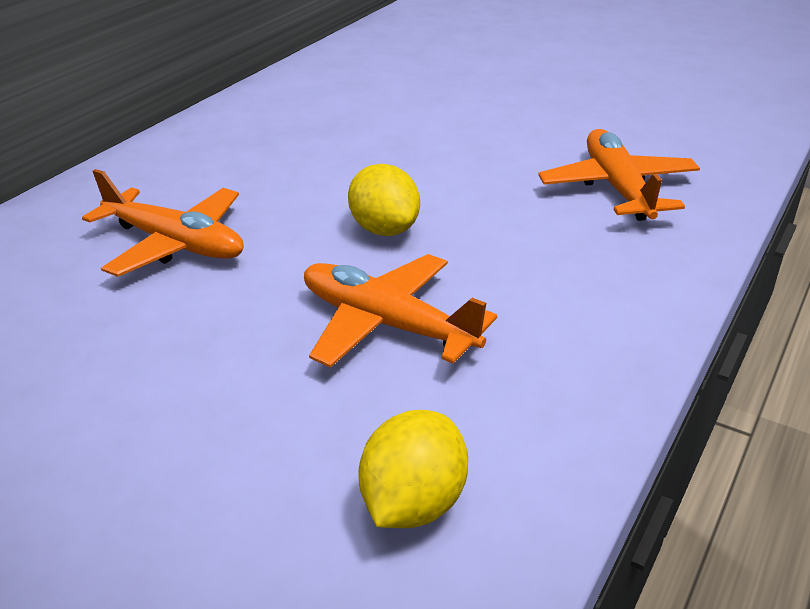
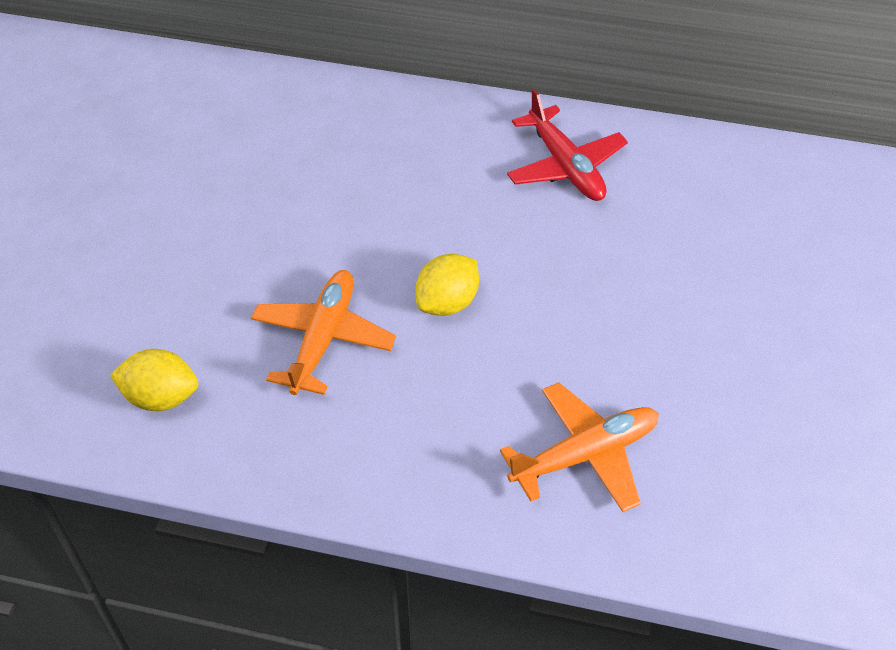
camera: 70 degrees right, 15 degrees up
orange plane [82,169,244,277] -> none
none -> red plane [507,89,628,201]

